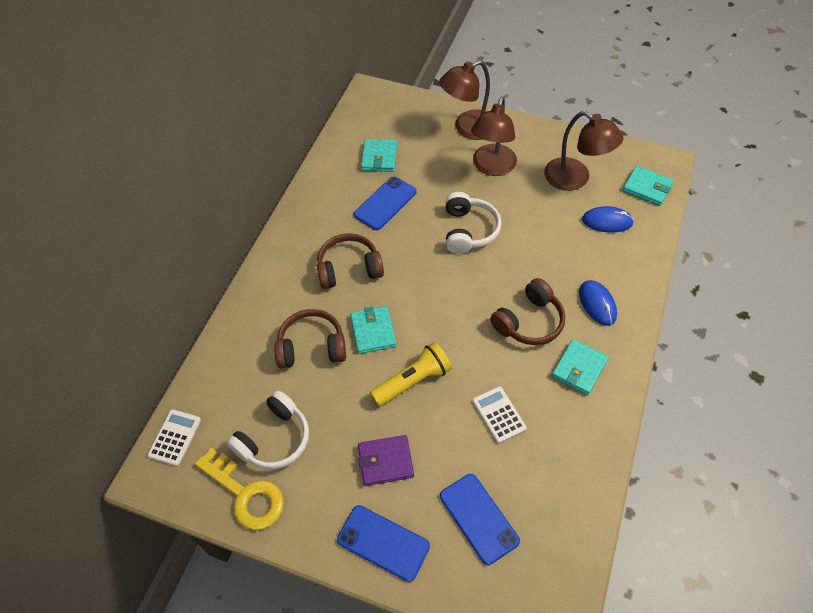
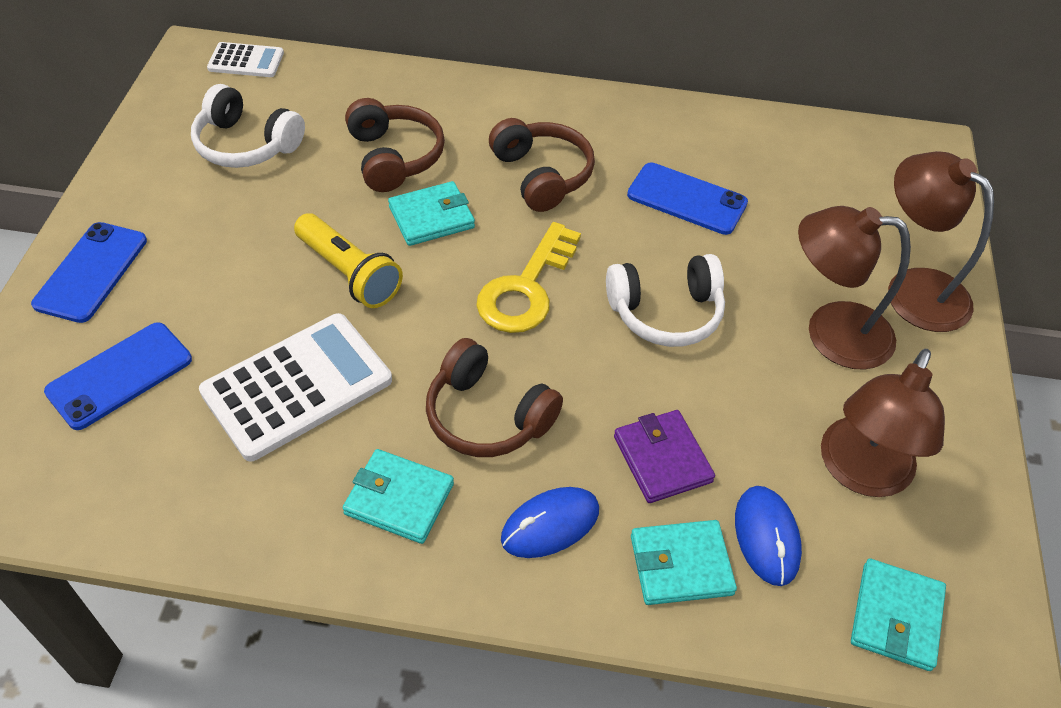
camera: 75 degrees right, 5 degrees down
yellow key [195,448,284,530] -> yellow key moved to [476,222,581,333]
purple wallet [358,435,414,486] -> purple wallet moved to [614,410,715,503]
turquoise wallet [361,139,397,172] -> turquoise wallet moved to [631,520,737,605]
white calculator [473,386,527,443] -> white calculator [199,313,392,461], size x1.87

